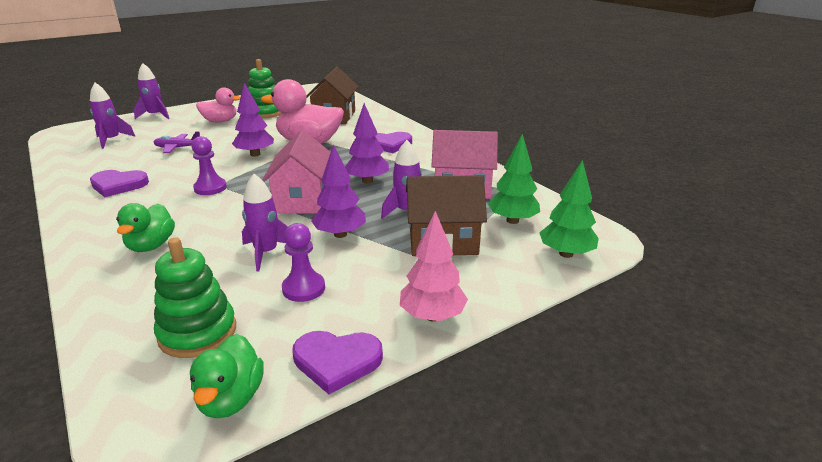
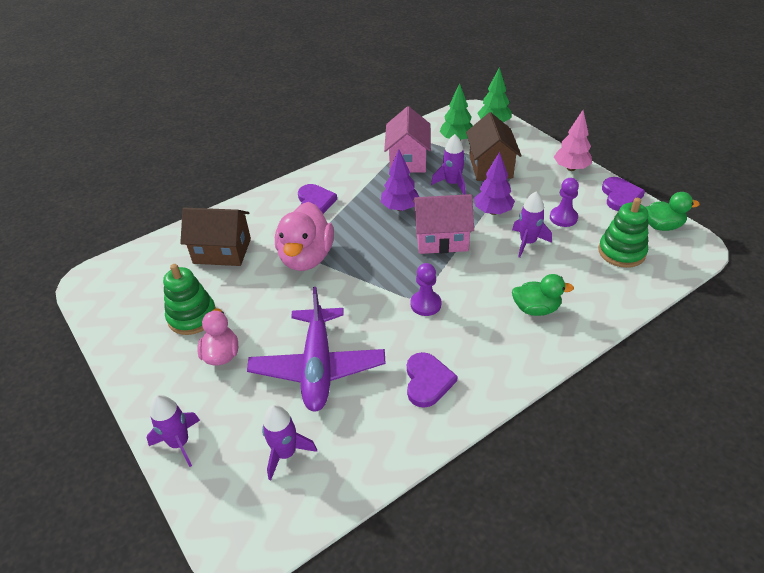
camera: 90 degrees left, 15 degrees up
purple plane [153,131,200,153] -> purple plane [247,287,386,412], size x2.17
purple tree [232,83,274,157] -> none

